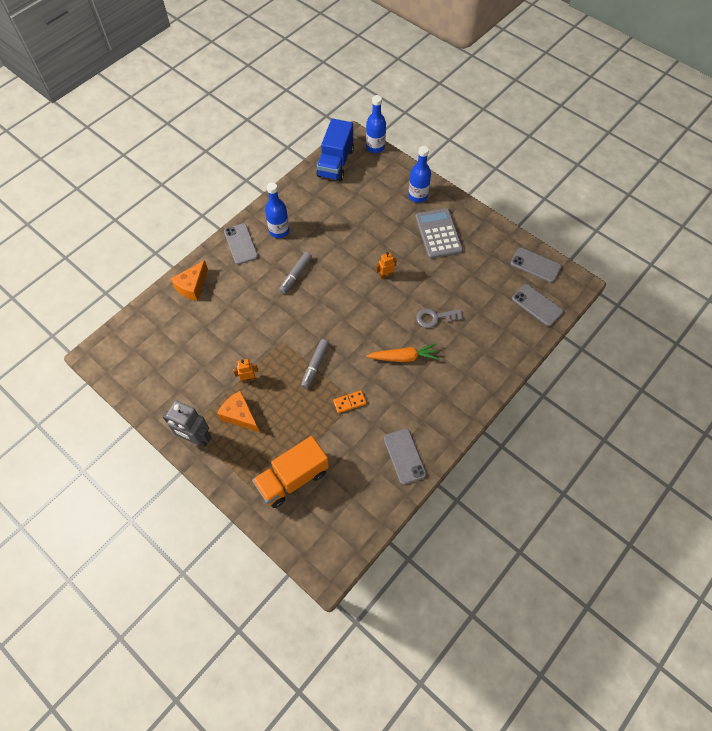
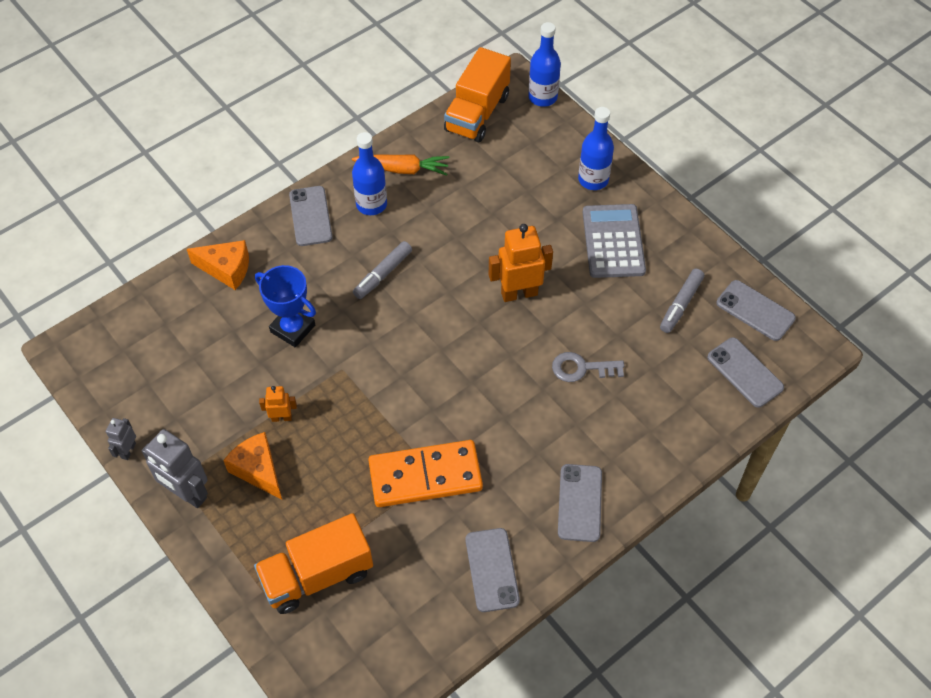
camera: 10 degrees right, 5 degrees down
orange cheese [171,260,208,301] -> orange cheese turned 120 degrees counterclockwise [187,240,249,290]
grey marker [301,339,329,389] -> grey marker moved to [660,269,704,333]
blue truck [316,118,354,182] -> orange truck [444,47,511,142]
orange domino [333,390,367,413] -> orange domino [368,440,483,507], size x2.29
orange carrot [366,343,439,362] -> orange carrot moved to [352,154,449,176]
orange robot [376,252,397,279] -> orange robot [489,224,553,302], size x1.90
none -> grey robot [106,418,136,460]
none -> blue trophy [255,265,316,347]
none -> grey phone [558,464,602,542]

